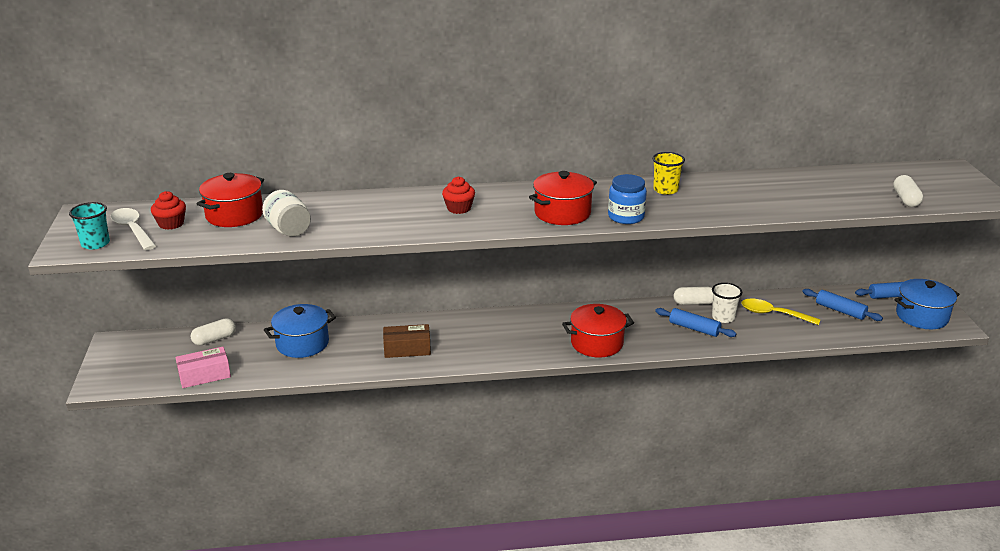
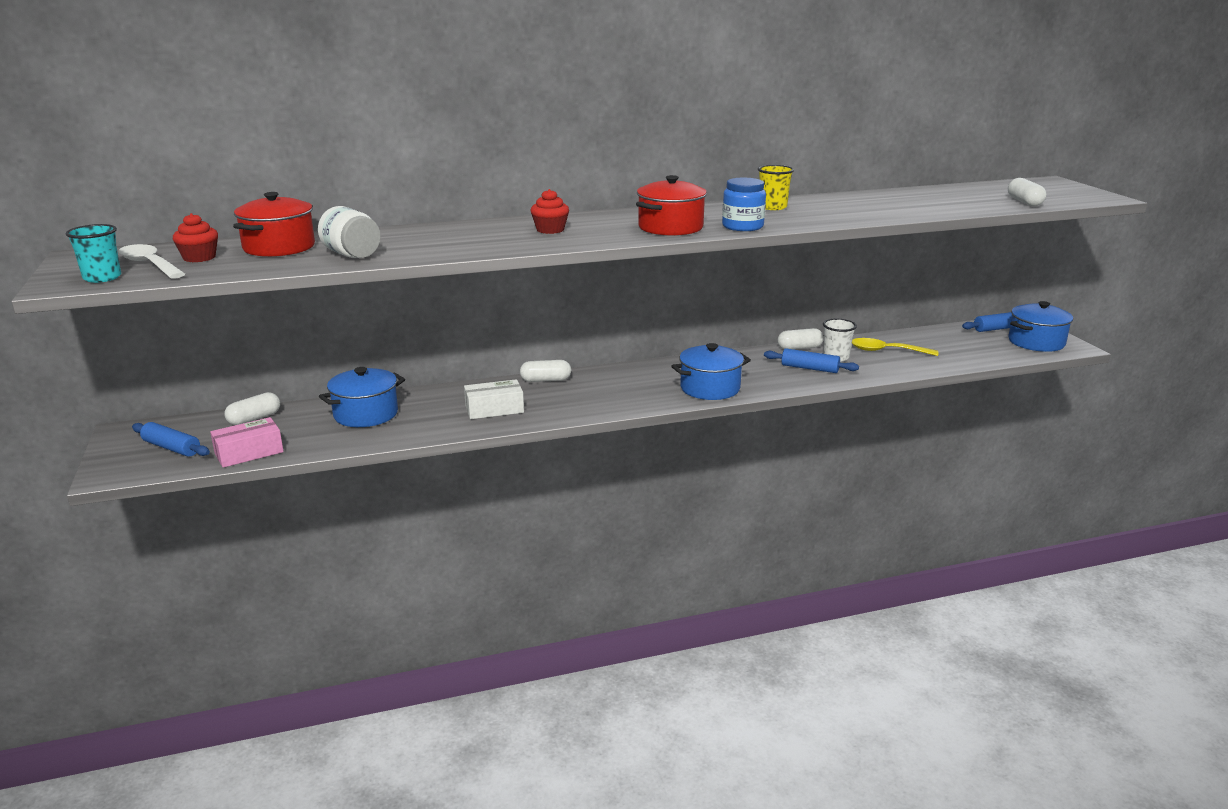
camera: 10 degrees left, 5 degrees down
brown box [383,324,431,358] -> white box [464,379,524,419]
red pot [562,304,634,358] -> blue pot [671,343,751,400]
blue rolling pin [803,289,883,321] -> blue rolling pin moved to [132,422,210,457]
none -> white capsule [520,360,571,382]

